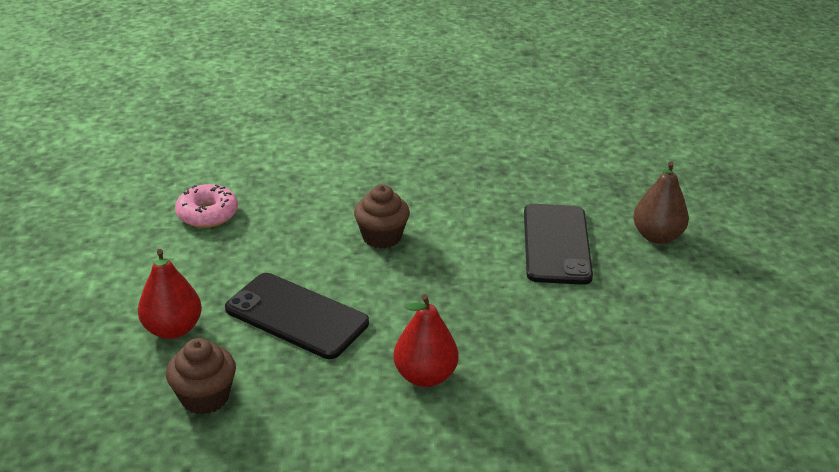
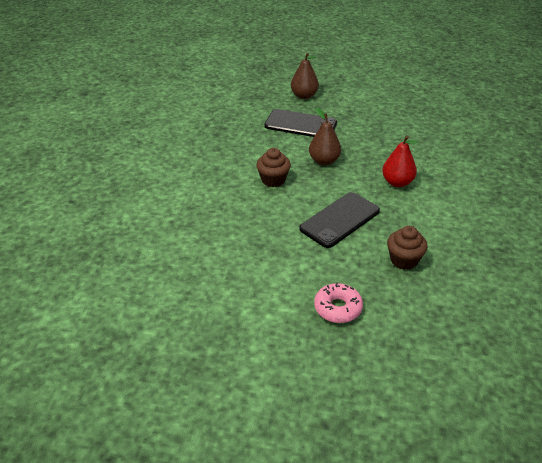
camera: 75 degrees left, 5 degrees up
red pear [138,249,202,339] -> none
pink donut [175,184,238,228] -> pink donut moved to [314,283,363,323]
none -> brown pear [309,108,341,165]

